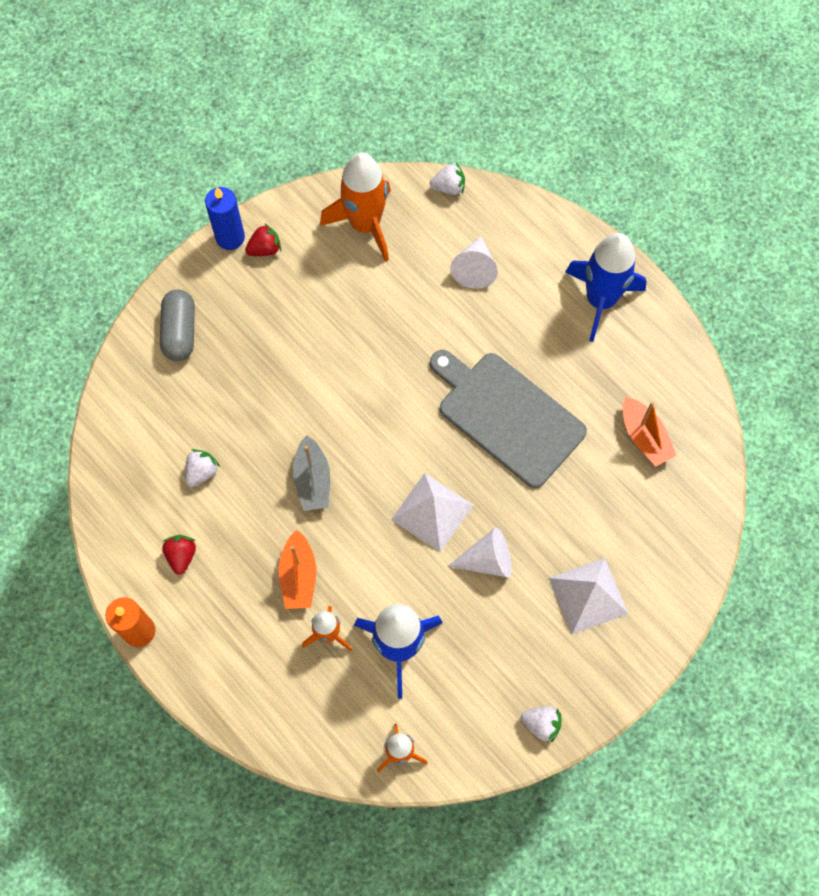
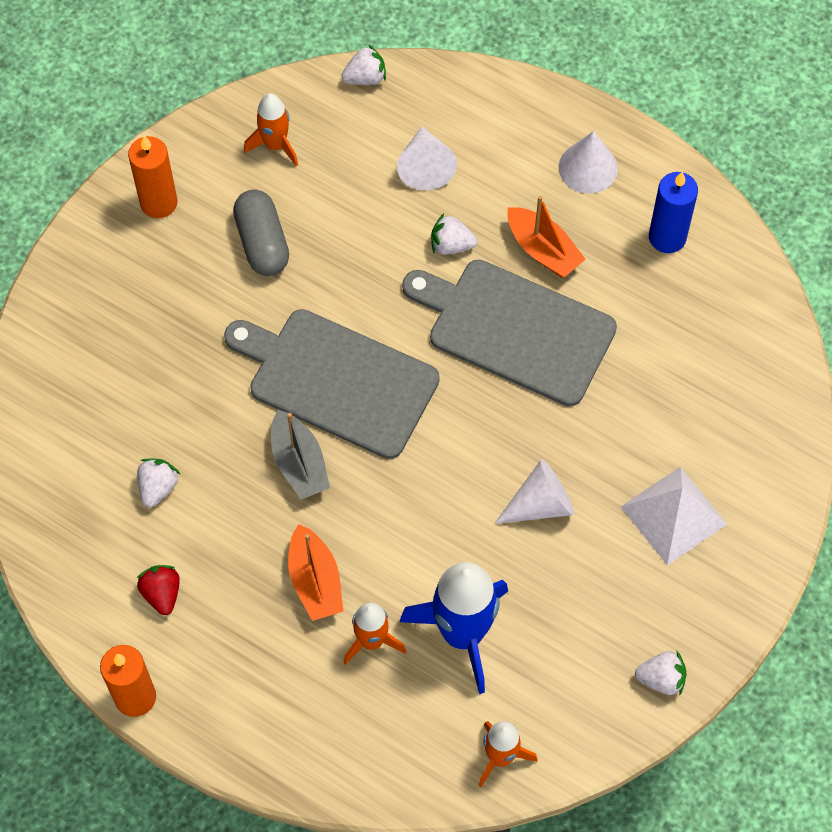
camera: 15 degrees left, 5 degrees down
grey capsule [160,290,195,361] -> grey capsule moved to [233,190,289,276]
blue candle [205,187,245,250] -> blue candle moved to [649,172,698,253]
red strawberry [245,223,281,256] -> orange candle [128,136,178,218]
orange rocket [320,152,391,261] -> orange rocket [244,93,298,166], size x0.56
white pyramid [391,473,473,552] -> none
blue rocket [566,233,646,342] -> white cone [559,131,618,193]
orange boat [623,397,677,466] -> orange boat moved to [507,196,585,278]
none -> grey cutting board [224,309,440,459]
none -> white strawberry [431,213,477,255]

